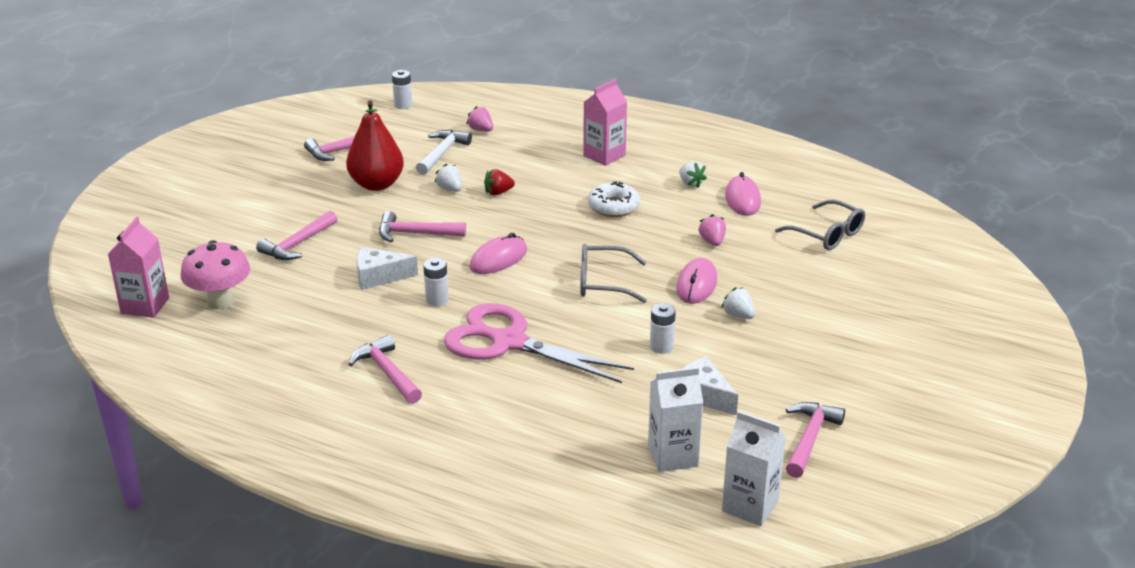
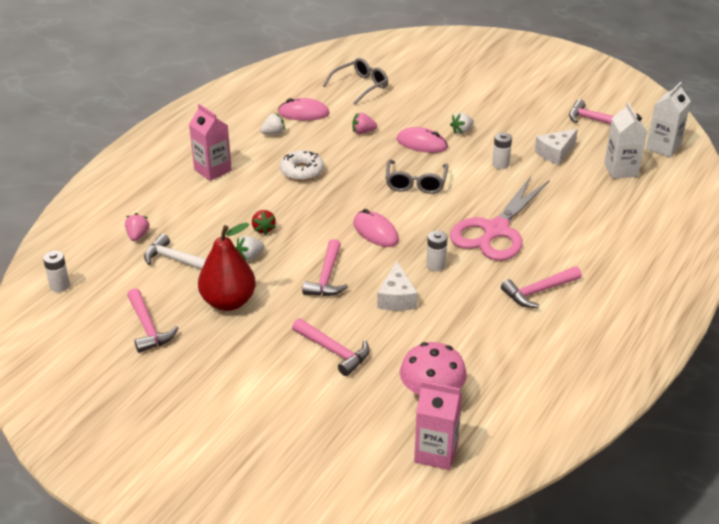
camera: 85 degrees left, 5 degrees up
pink strawberry [466,106,493,132] -> pink strawberry turned 135 degrees clockwise [125,213,150,241]

